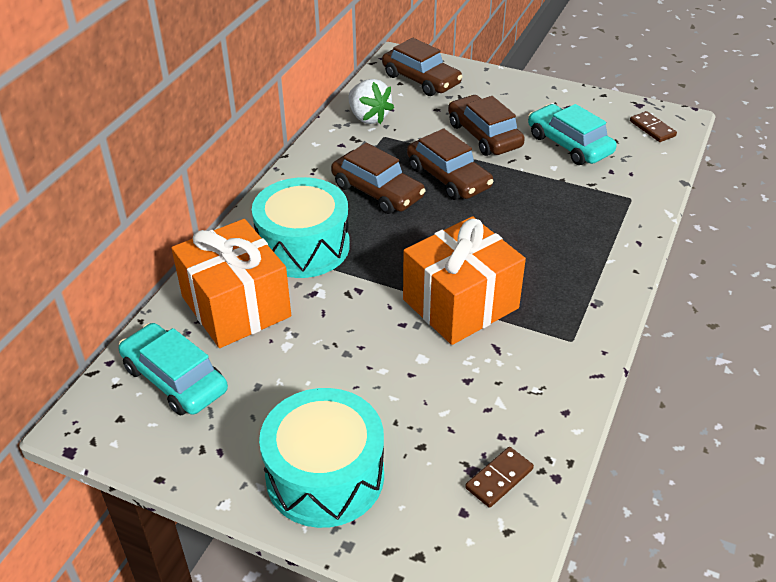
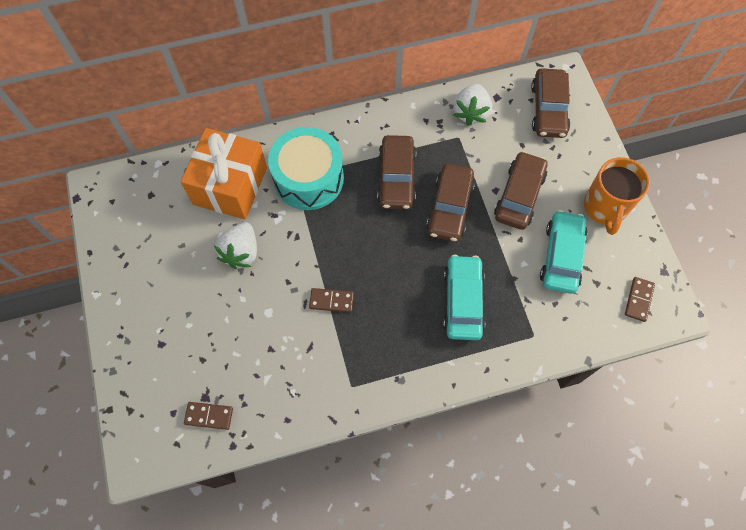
camera: 50 degrees right, 25 degrees up
turquoise car [119,323,228,416] -> turquoise car moved to [443,255,485,340]
turquoise drum [259,388,384,528] -> none
orange gift [403,216,526,345] -> brown domino [309,288,354,312]
none -> white strawberry [214,222,257,269]
none -> orange mug [584,157,650,235]

